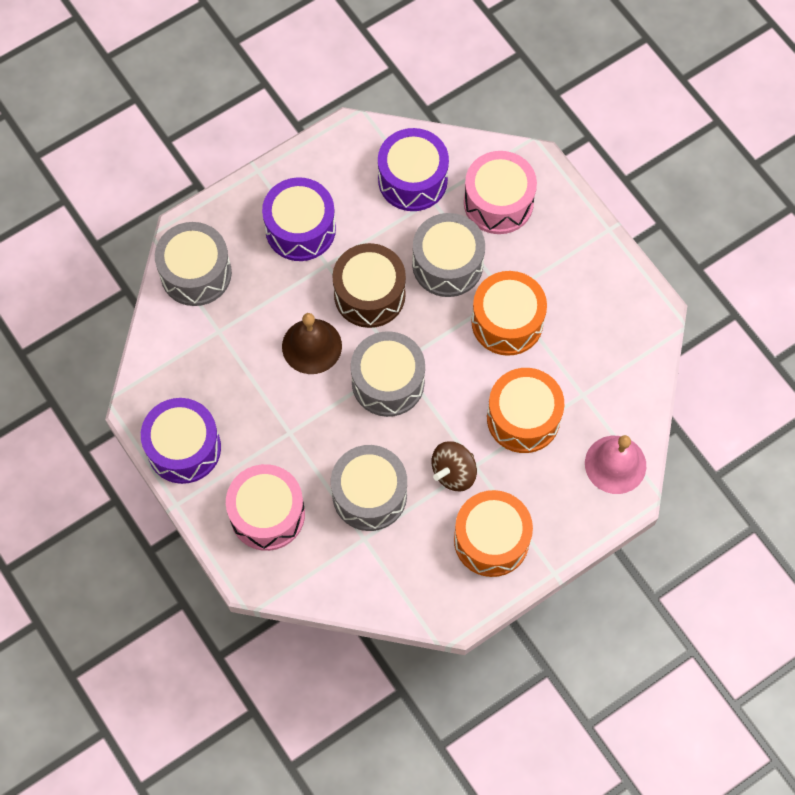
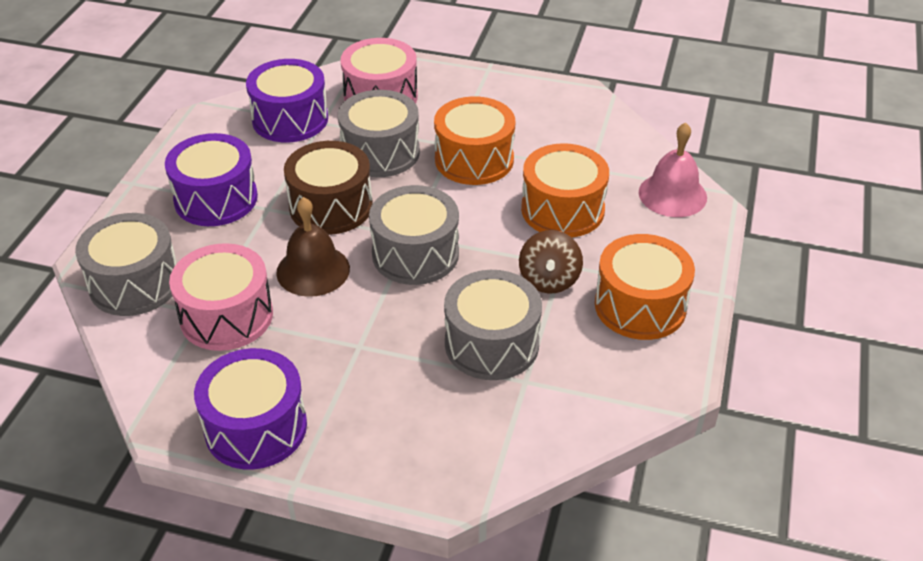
camera: 40 degrees left, 25 degrees down
pink drum [226,464,305,551] -> pink drum moved to [169,243,273,351]

